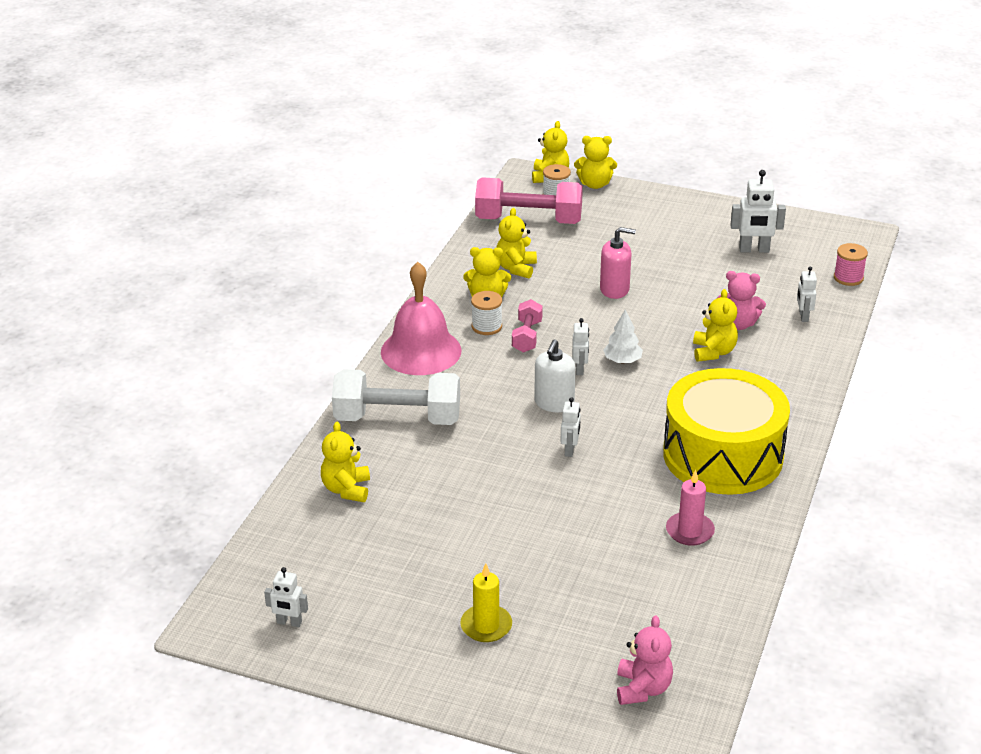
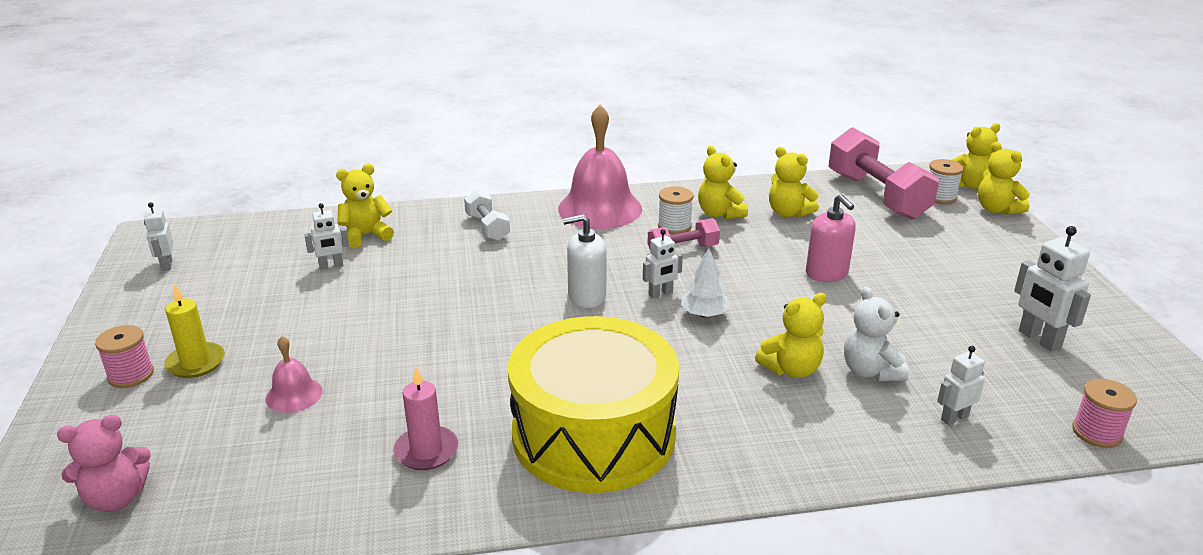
camera: 60 degrees right, 5 degrees down
white dumbbell [332,369,460,425] -> white dumbbell [464,190,510,241], size x0.52
yellow teddy bear [496,208,537,278] -> yellow teddy bear turned 120 degrees counterclockwise [769,147,819,218]
white robot [561,397,581,457] -> white robot moved to [304,203,349,270]
pink teddy bear [717,271,766,330] -> white teddy bear [844,287,909,381]
none -> pink spool [95,325,154,388]
none -> pink bell [266,336,323,413]

